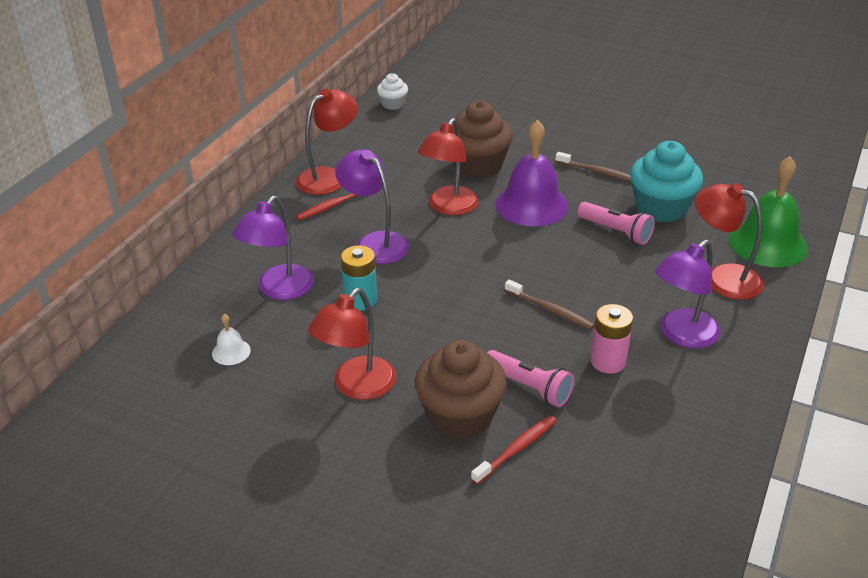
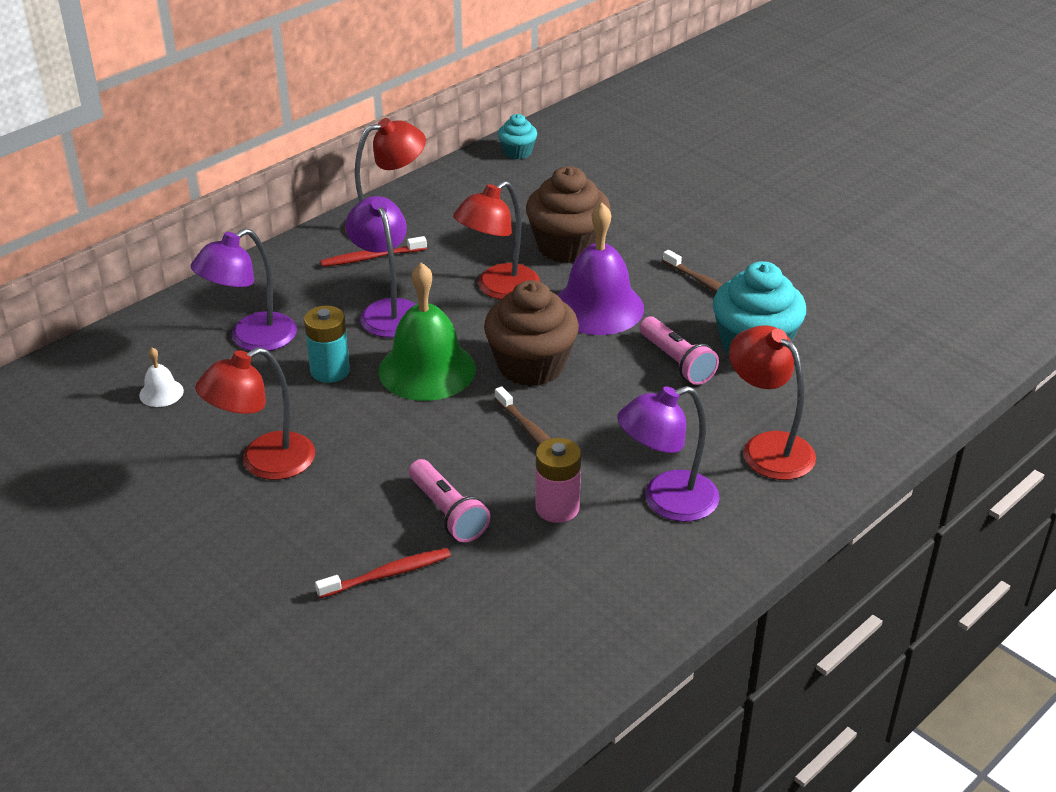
camera: 20 degrees right, 0 degrees up
white cupcake [377,73,408,110] -> turquoise cupcake [498,114,537,159]
brown cupcake [415,340,507,440] -> brown cupcake moved to [484,280,579,386]
green bell [728,156,808,267] -> green bell moved to [378,263,476,401]

